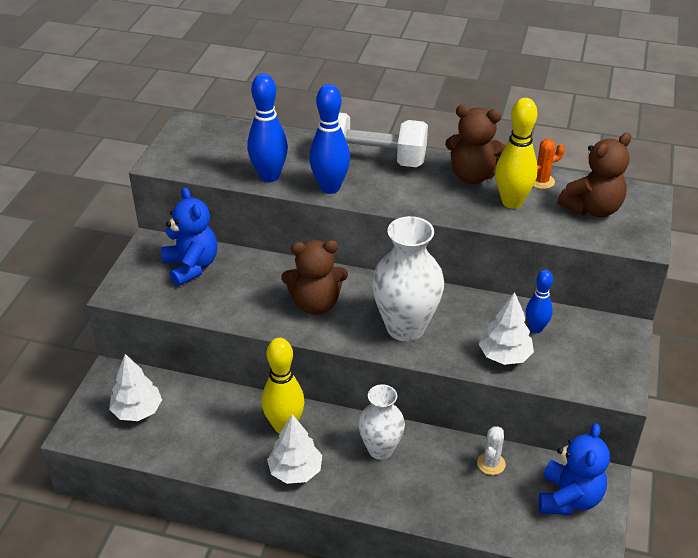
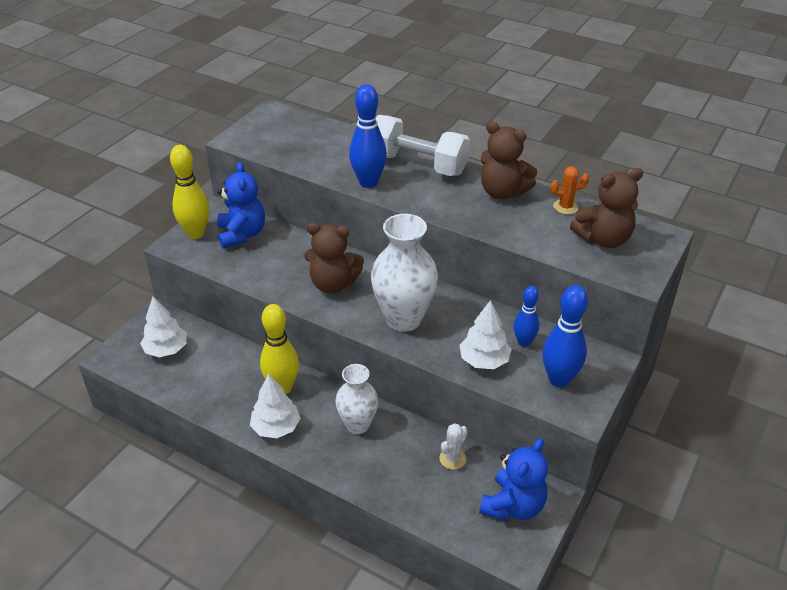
camera: 15 degrees right, 0 degrees up
blue bowling pin [247,73,288,182] -> blue bowling pin moved to [542,285,588,387]
yellow bowling pin [495,98,538,209] -> yellow bowling pin moved to [170,145,209,239]

